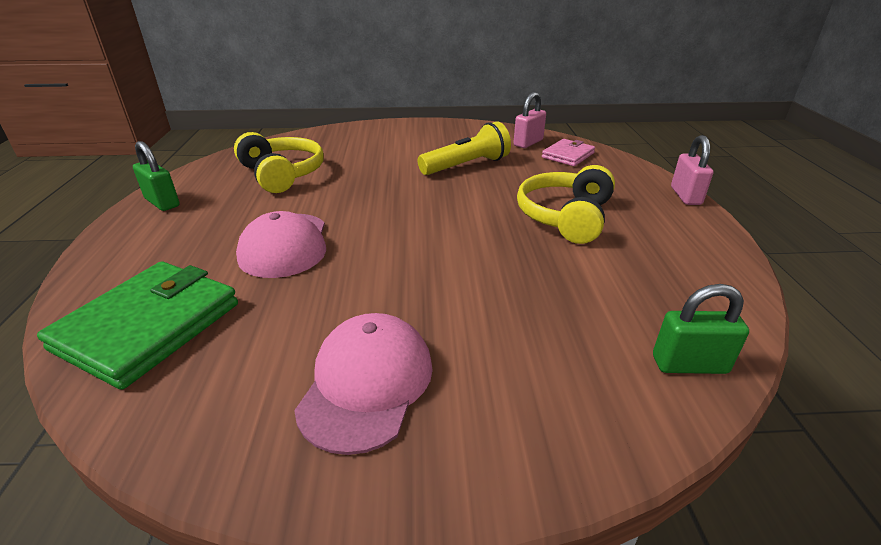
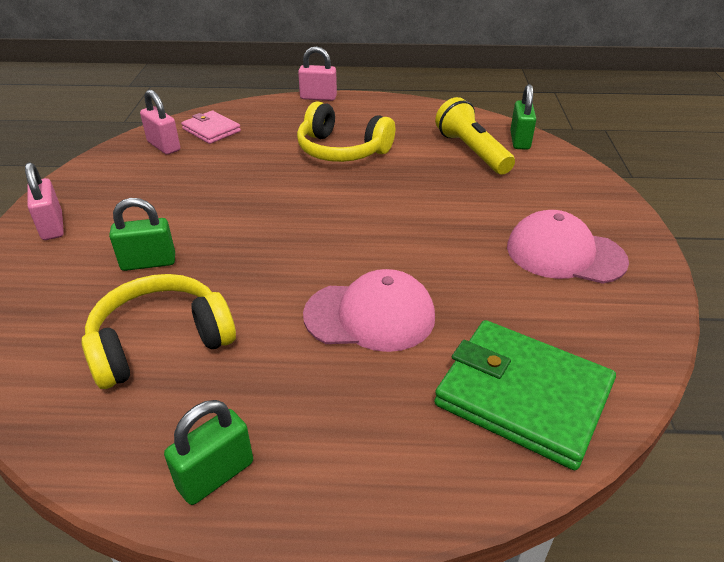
camera: 85 degrees left, 5 degrees up
yellow flashlight [418,121,511,175] -> yellow flashlight moved to [435,97,515,175]
none -> pink padlock [25,162,64,240]
none -> green padlock [109,198,175,271]

